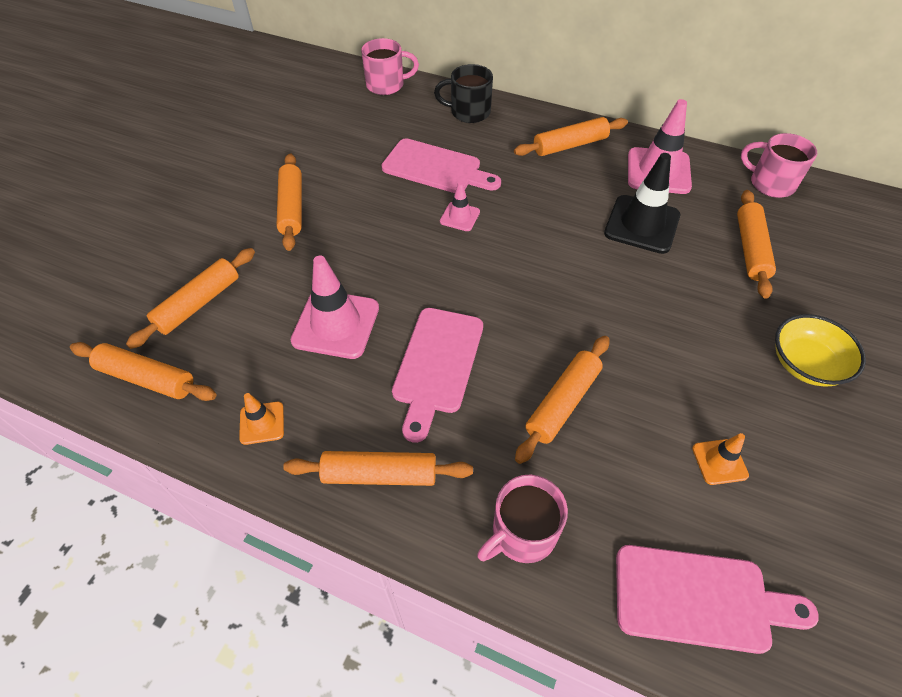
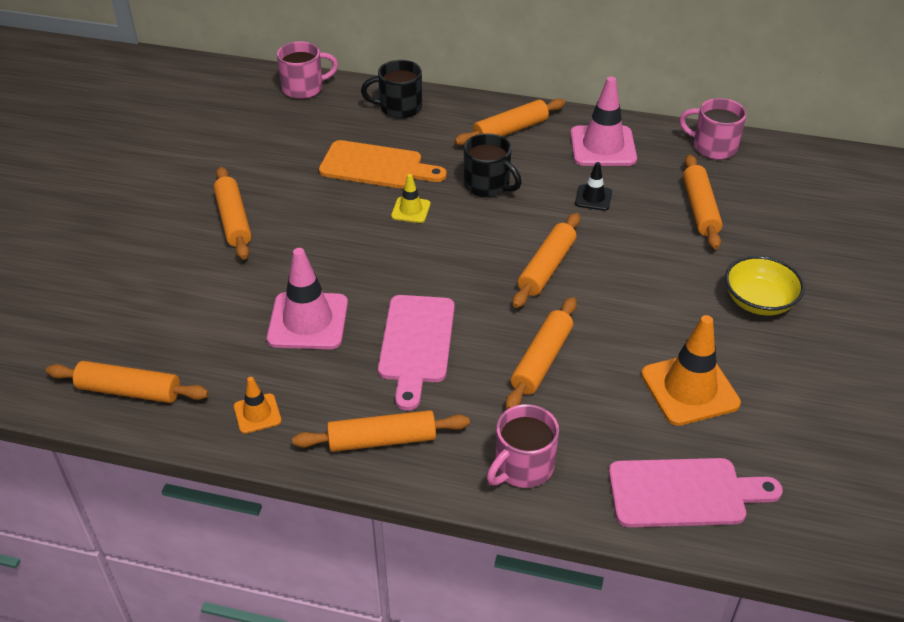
camera: 10 degrees left, 10 degrees down
orange rolling pin [126,248,255,349] -> orange rolling pin moved to [513,213,580,308]
pink cutting board [381,138,501,193] -> orange cutting board [319,140,447,189]
pink traffic cone [440,182,480,231] -> yellow traffic cone [391,174,430,223]
black traffic cone [604,153,680,254] -> black traffic cone [575,162,612,211], size x0.52
orange traffic cone [692,433,749,485] -> orange traffic cone [641,315,741,426], size x1.92
none -> black mug [464,133,522,197]

